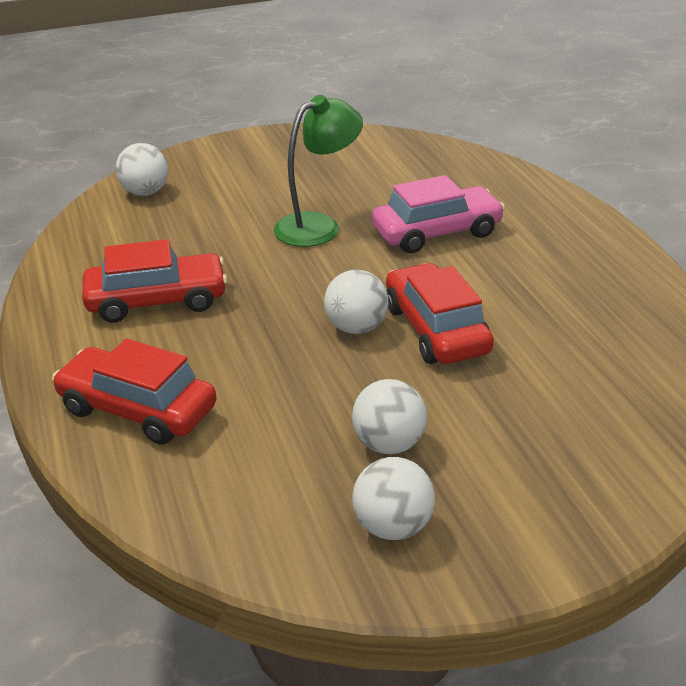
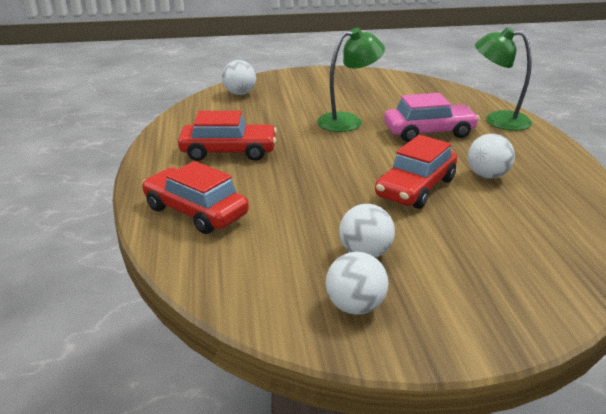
camera: 10 degrees right, 5 degrees down
white ball [324,270,388,334] -> white ball moved to [468,134,515,179]
red car [386,263,494,364] -> red car turned 135 degrees counterclockwise [375,135,457,209]
none -> green lamp [475,27,532,131]

